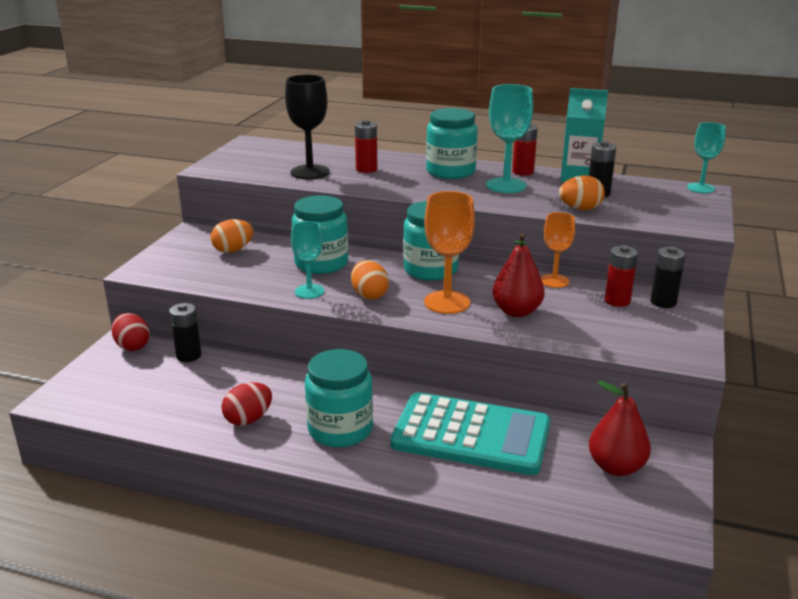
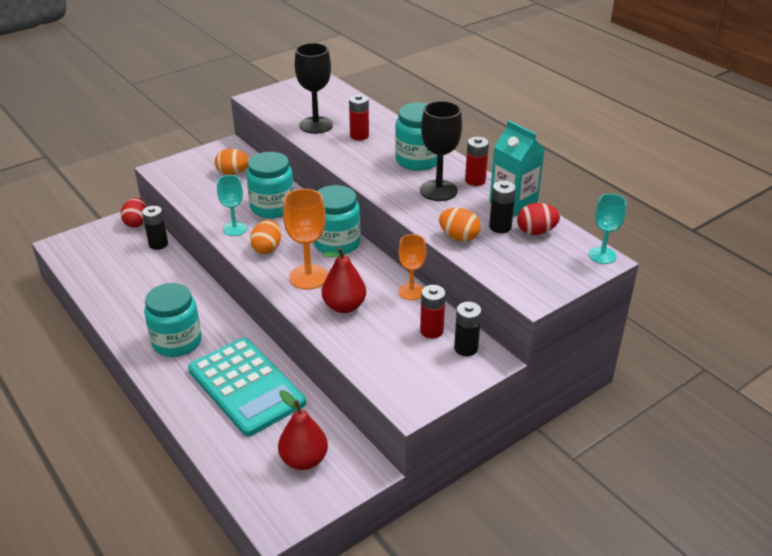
camera: 35 degrees right, 10 degrees up
red egg [222,382,272,426] -> red egg moved to [517,203,560,235]
turquoise goblet [486,84,533,193] -> black goblet [420,101,462,201]

